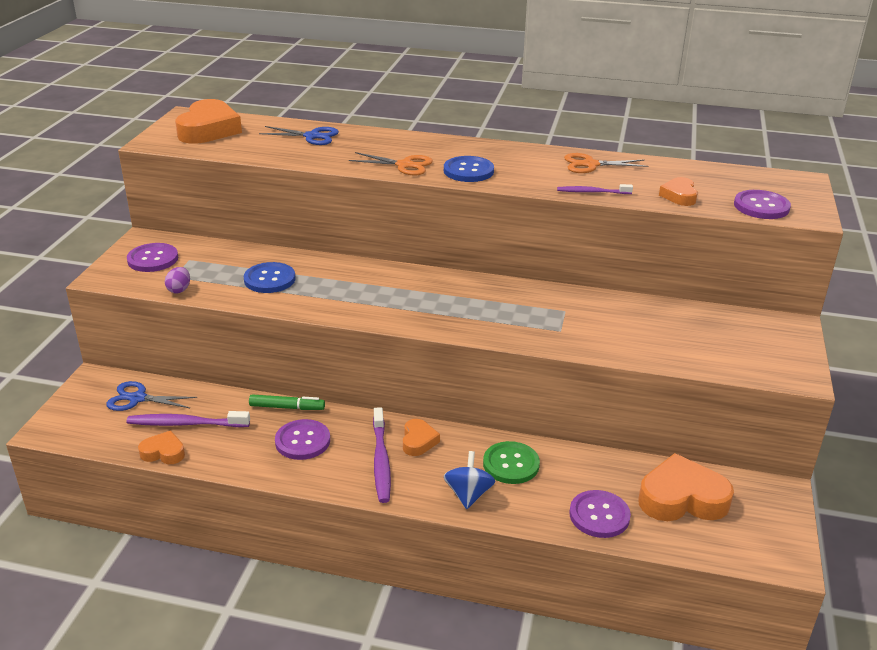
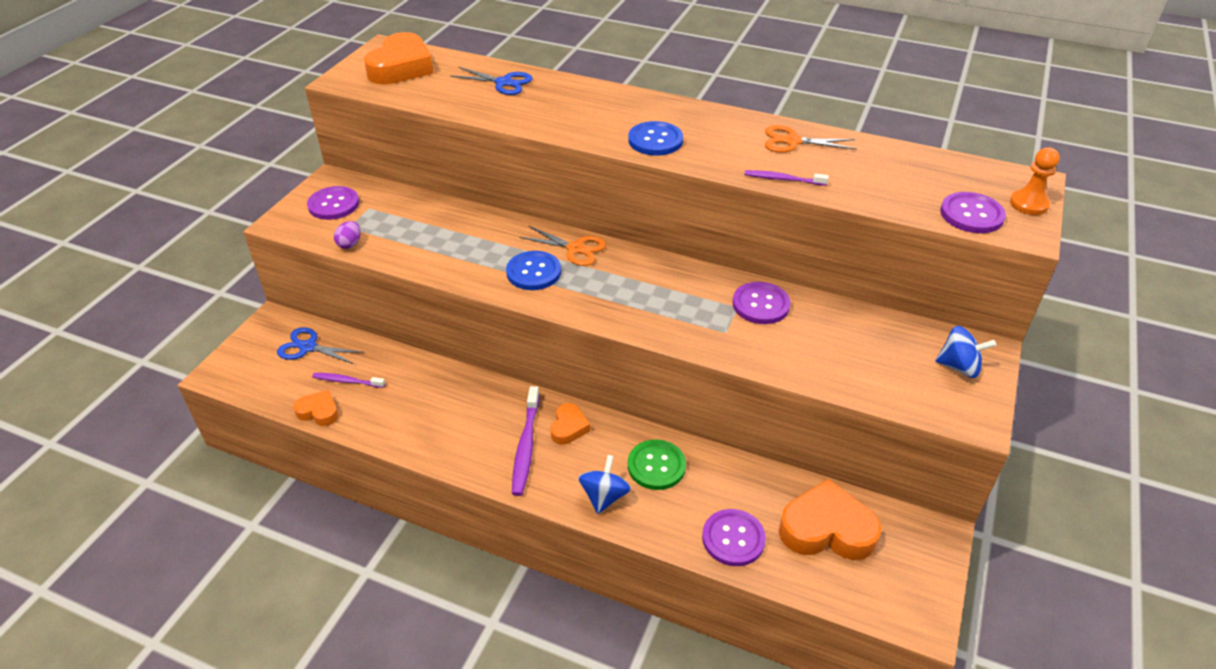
camera: 10 degrees right, 10 degrees up
purple toothbrush [127,411,250,427] -> purple toothbrush [312,373,385,388], size x0.62
blue button [244,262,296,293] -> blue button moved to [506,251,561,290]
green marker [249,394,325,410] -> none
purple button [275,419,330,460] -> purple button moved to [733,282,791,324]
orange scissors [349,152,433,175] -> orange scissors moved to [519,226,606,266]
orange heart [659,177,698,206] -> none
none -> blue spinning top [935,326,996,378]
none -> orange pawn [1010,148,1060,215]

